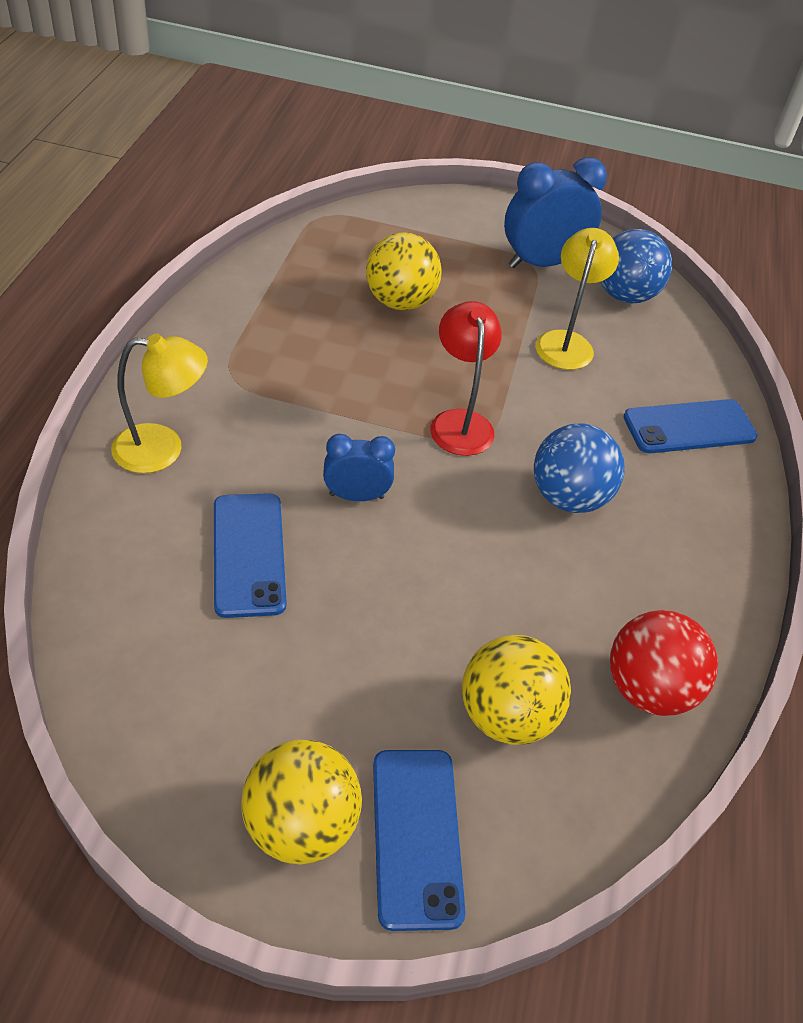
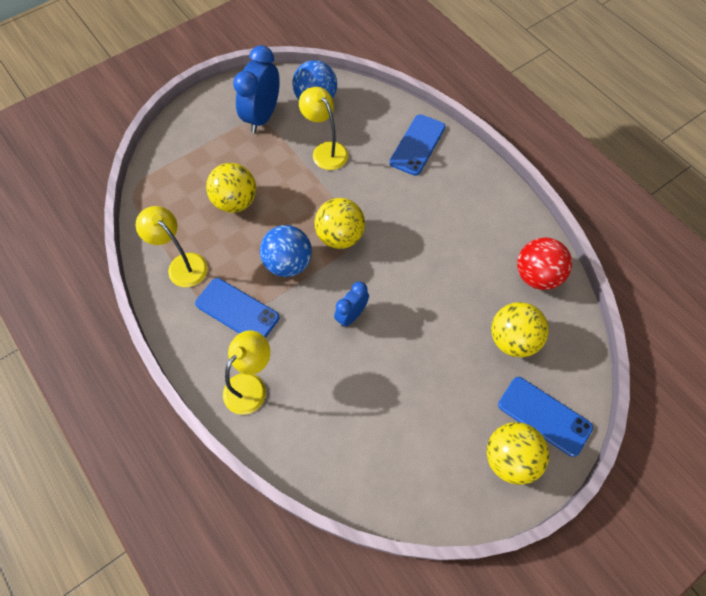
camera: 45 degrees left, 15 degrees up
blue phone [214,493,286,618] -> blue phone moved to [195,278,279,338]
red lamp [430,301,502,456] -> yellow ball [314,198,365,249]
blue ball [534,424,625,513] -> blue ball moved to [260,225,312,277]
none -> yellow lamp [136,206,208,287]

